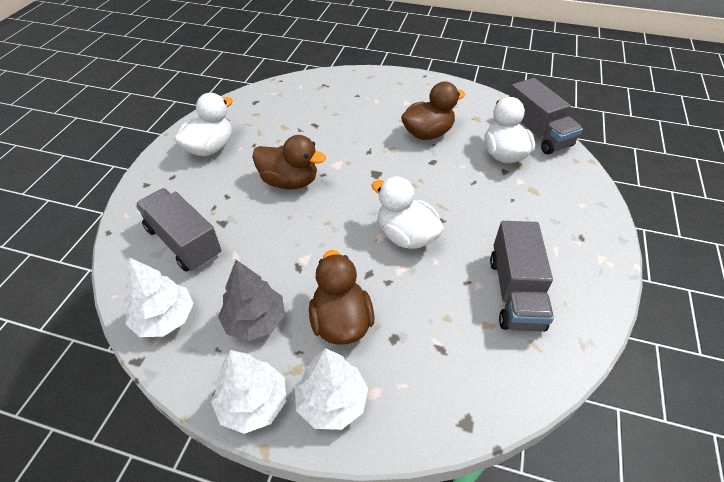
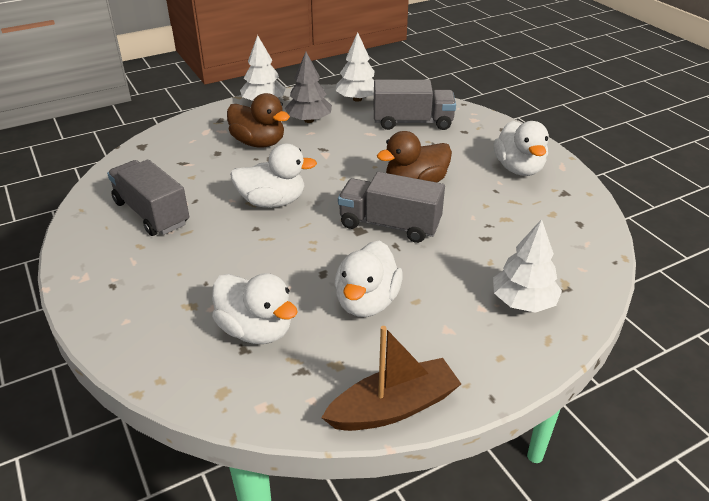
camera: 135 degrees right, 10 degrees down
white tree [295,348,368,430] -> white tree moved to [493,219,562,313]
brown duck [401,82,465,140] -> white duck [335,240,403,317]
grey truck [509,78,583,154] -> grey truck moved to [338,172,445,243]
none -> brown boat [321,326,461,431]

